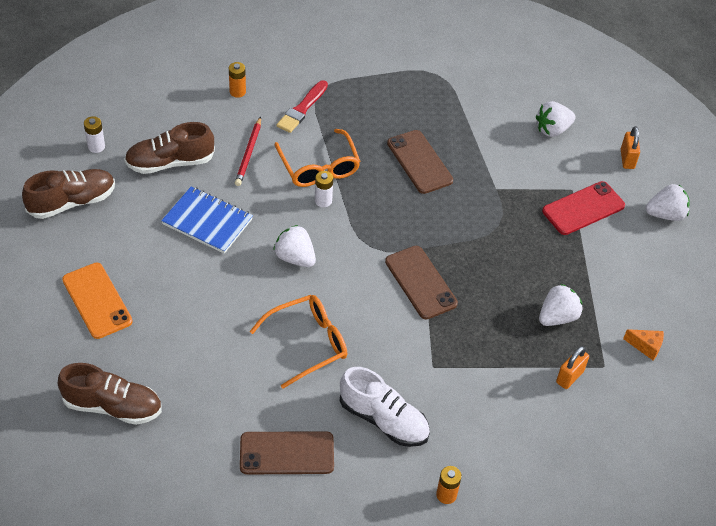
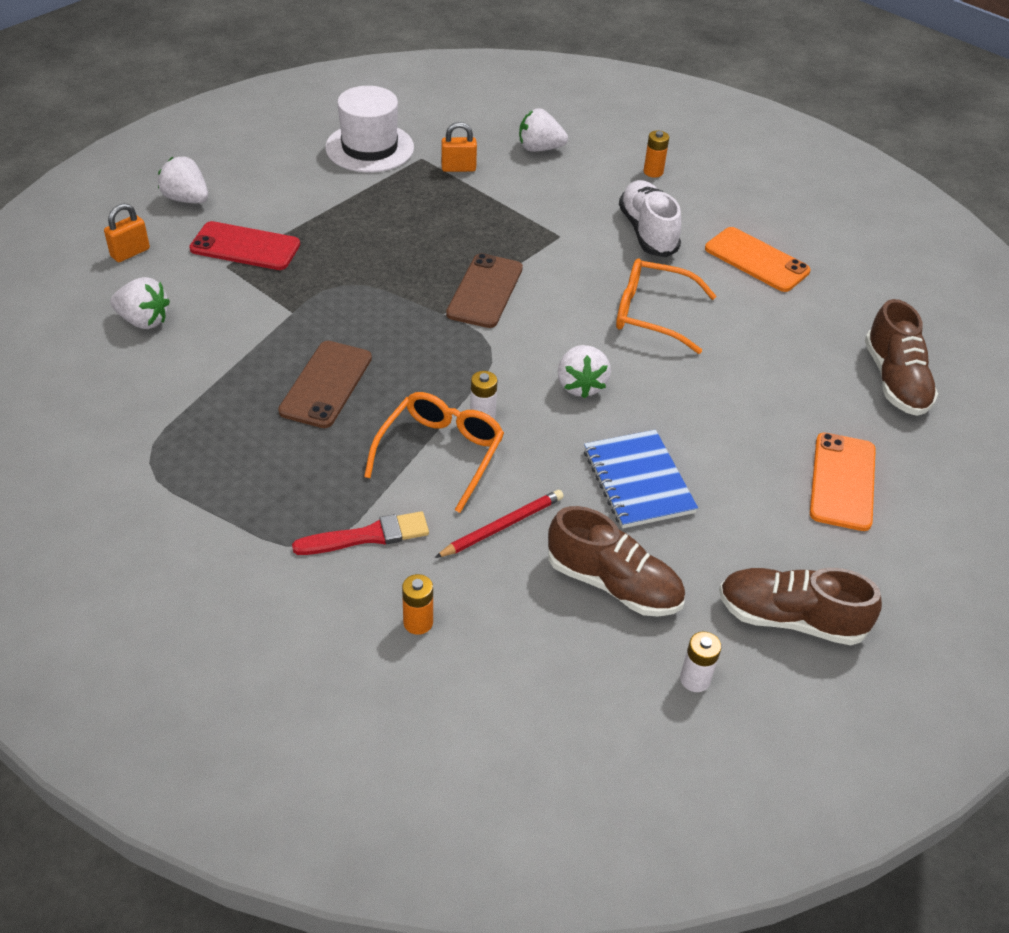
camera: 135 degrees left, 5 degrees down
brown shoe [58,363,162,425] -> brown shoe turned 150 degrees counterclockwise [865,299,938,416]
brown phone [240,431,334,474] -> orange phone [705,227,811,292]
white strawberry [539,284,582,326] -> white strawberry moved to [519,108,568,152]
orange cheese [623,329,664,360] -> white hat [325,86,414,172]

